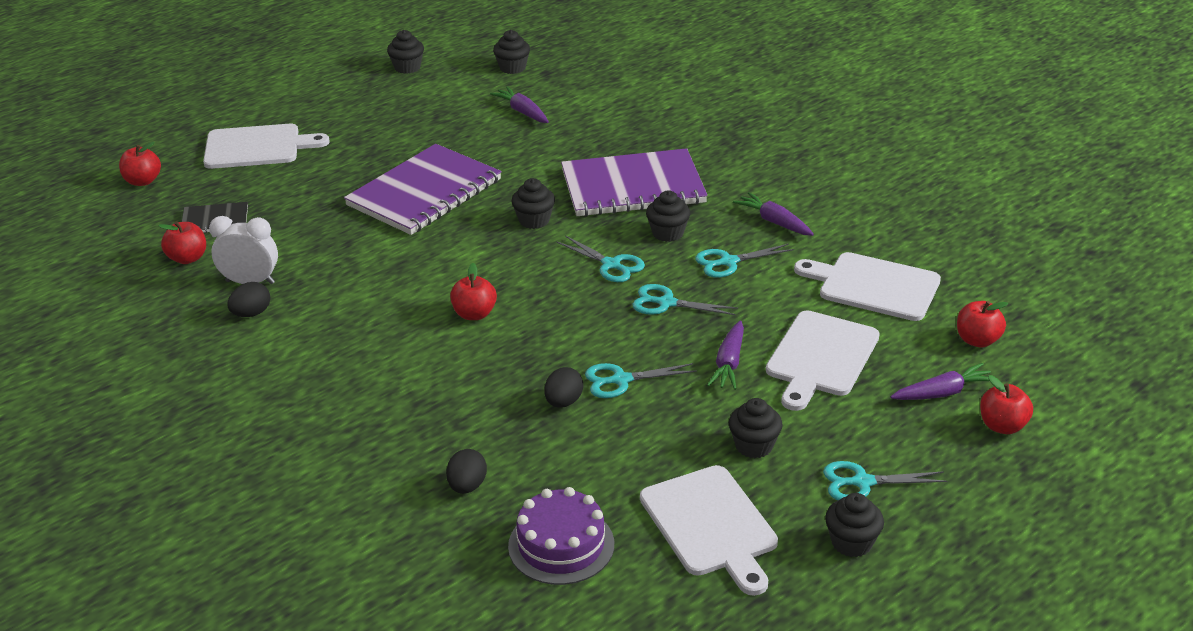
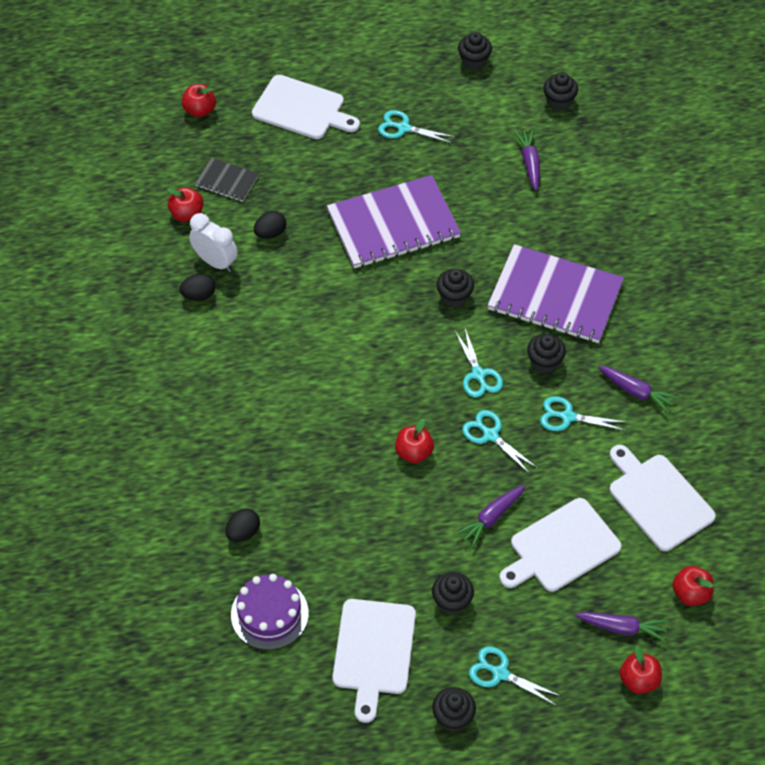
camera: 30 degrees right, 20 degrees up
red apple [450,263,497,320] -> red apple moved to [395,419,434,463]
black egg [544,367,583,408] -> black egg moved to [254,211,286,239]
turquoise scissors [585,363,697,398] -> turquoise scissors moved to [378,110,456,144]
purple carrot [733,192,814,236] -> purple carrot turned 135 degrees clockwise [598,366,678,413]

